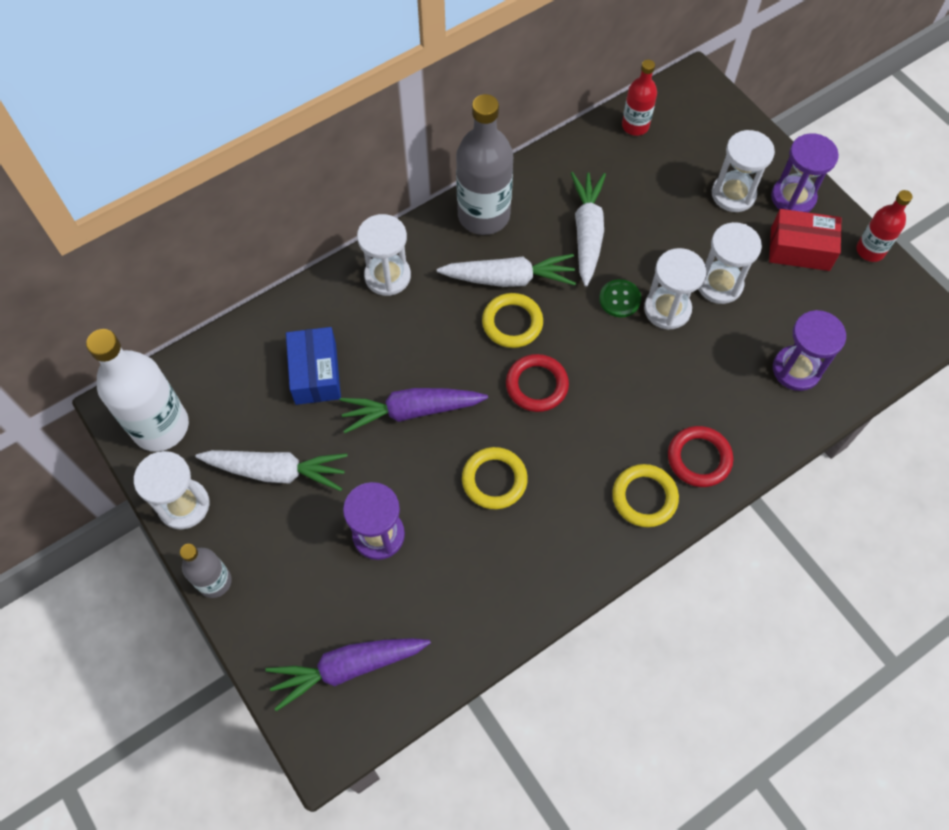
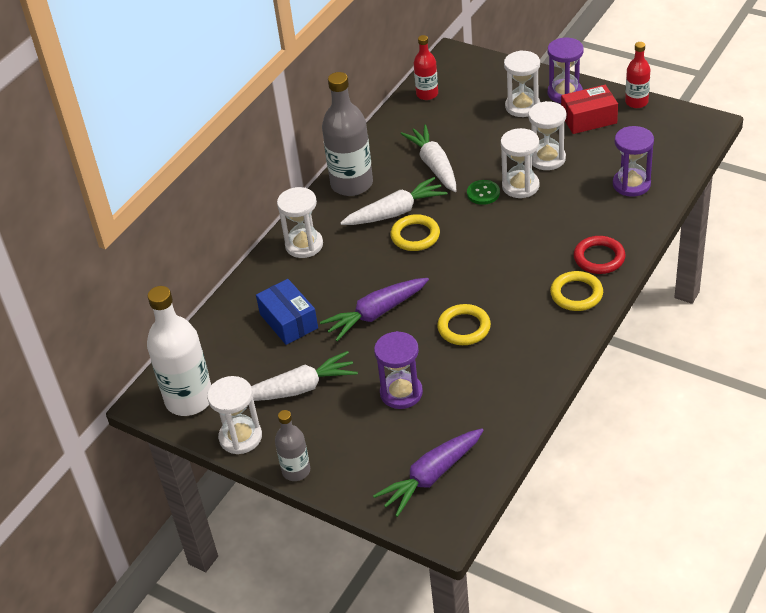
camera: 20 degrees left, 20 degrees down
red ring [506,354,569,412] -> none

